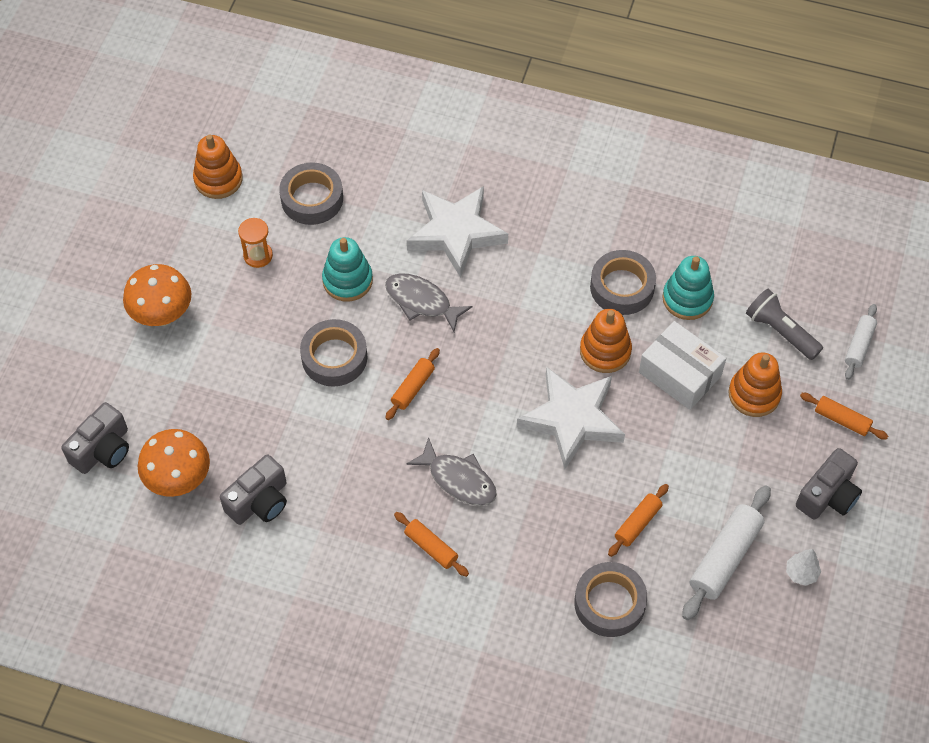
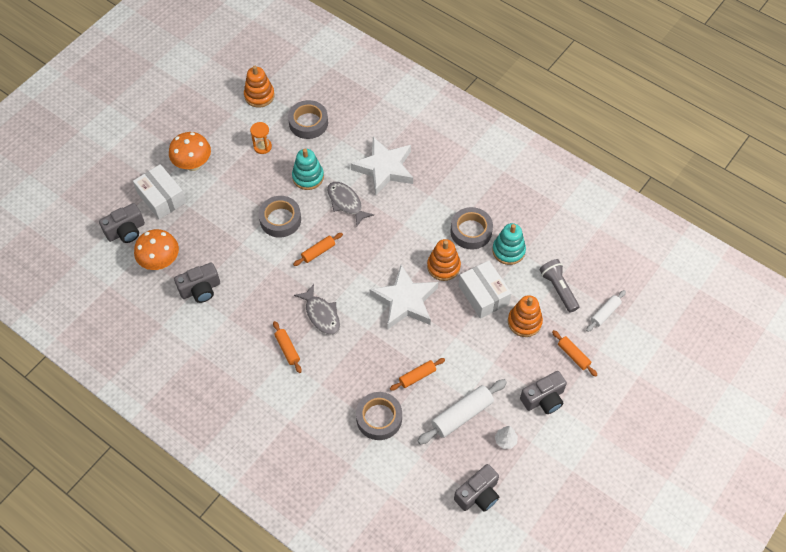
camera: 20 degrees right, 0 degrees up
none -> white box [133,164,186,219]
none -> grey camera [454,464,499,512]

